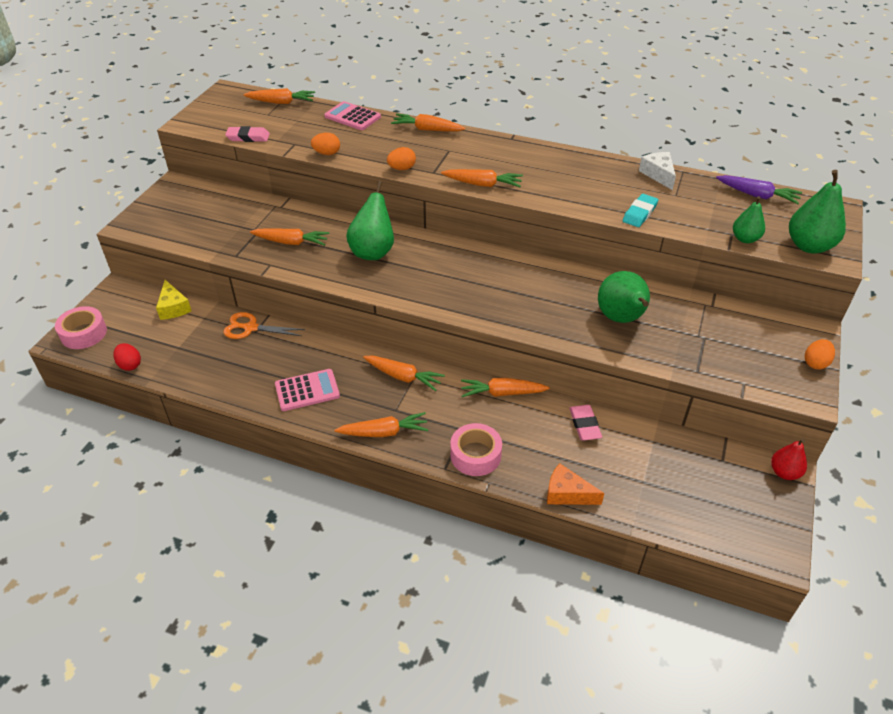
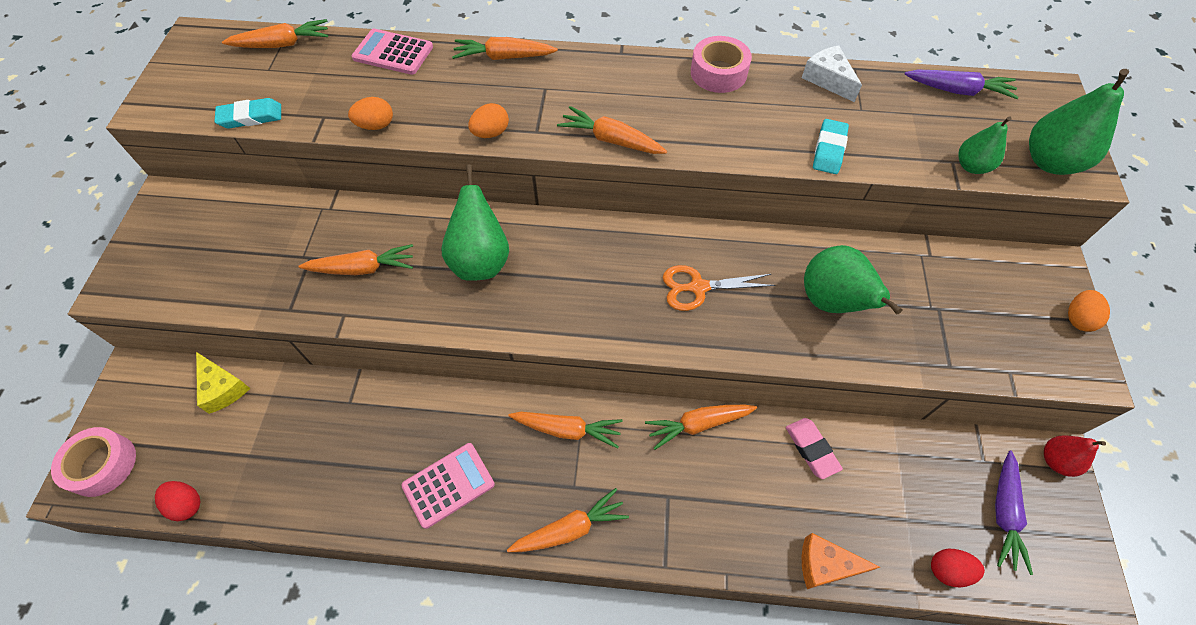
camera: 15 degrees left, 15 degrees up
orange scissors [224,312,305,339] -> orange scissors moved to [663,265,775,311]
pink eraser [225,126,270,142] -> turquoise eraser [214,98,281,128]
orange carrot [441,169,523,187] -> orange carrot turned 150 degrees counterclockwise [557,106,667,154]
pink tape [450,423,502,476] -> pink tape moved to [691,36,752,93]
none -> red egg [931,549,985,587]
none -> purple carrot [995,450,1033,575]

